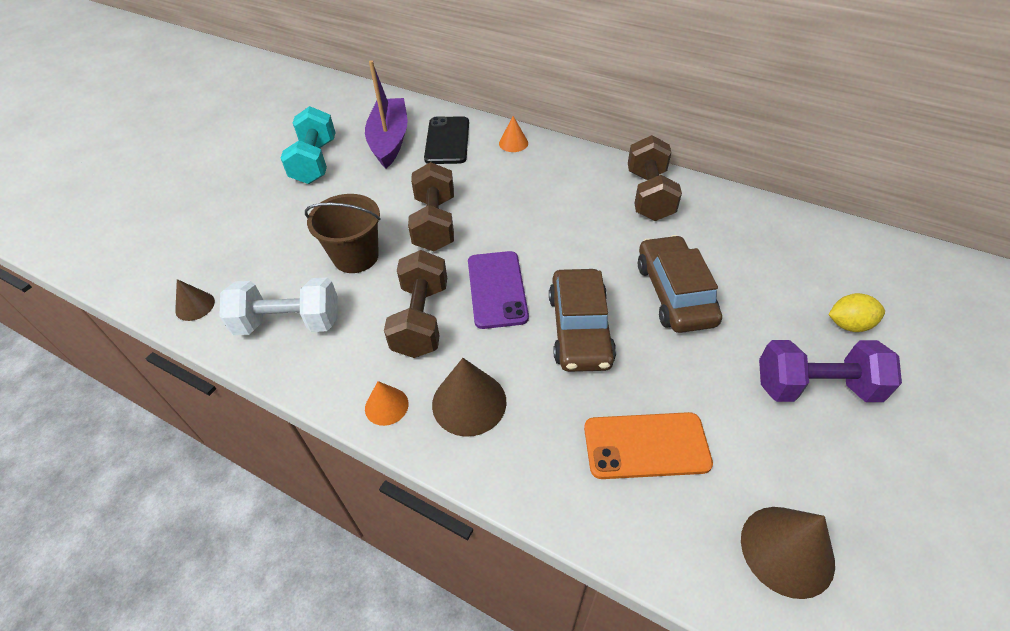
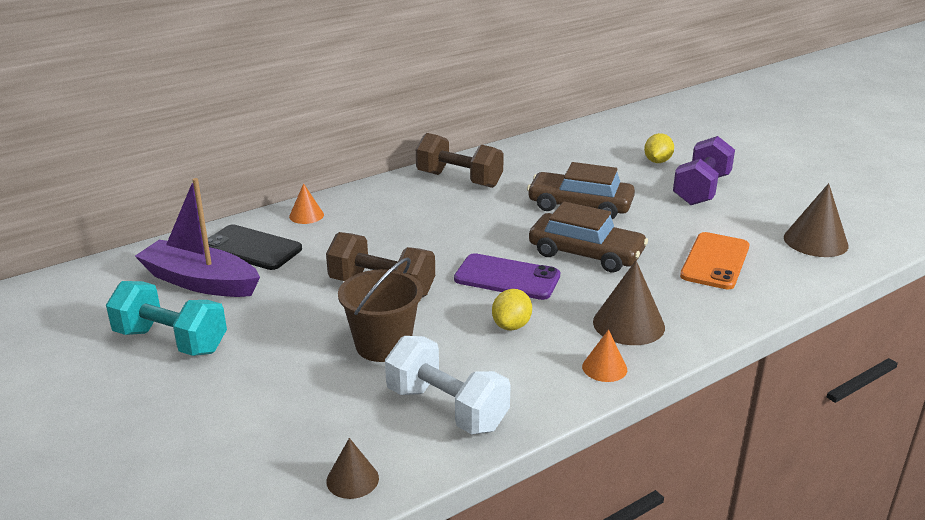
camera: 65 degrees left, 20 degrees down
white dumbbell [219,278,338,335] -> white dumbbell turned 75 degrees counterclockwise [385,336,511,434]
brown dumbbell [384,250,447,358] -> yellow lemon [492,289,532,331]

